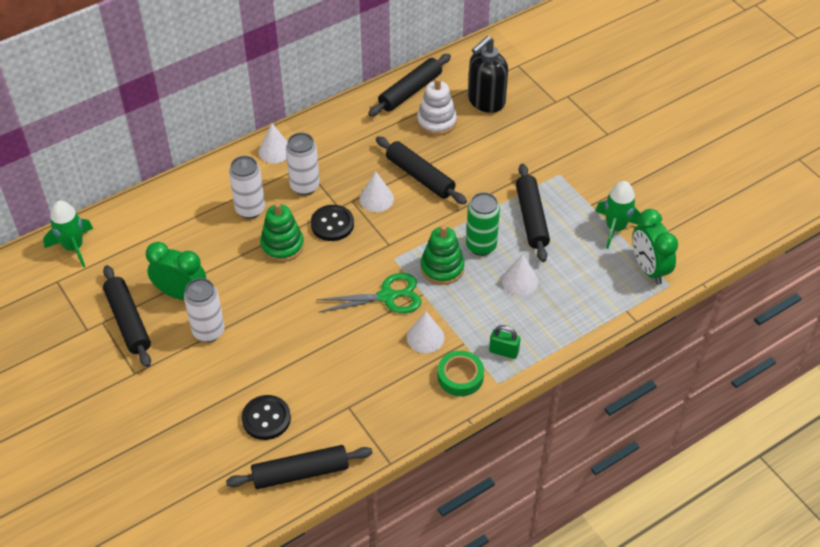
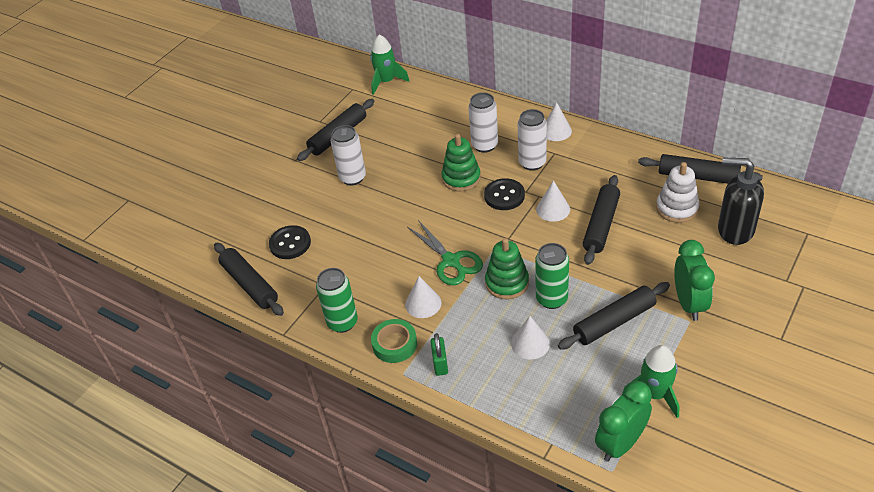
camera: 70 degrees right, 5 degrees down
green clock [146,242,206,300] -> green clock moved to [674,240,715,321]
none -> green can [316,268,358,333]

